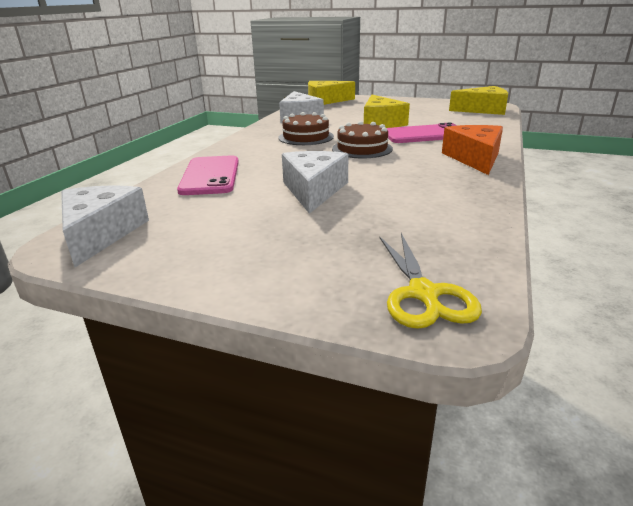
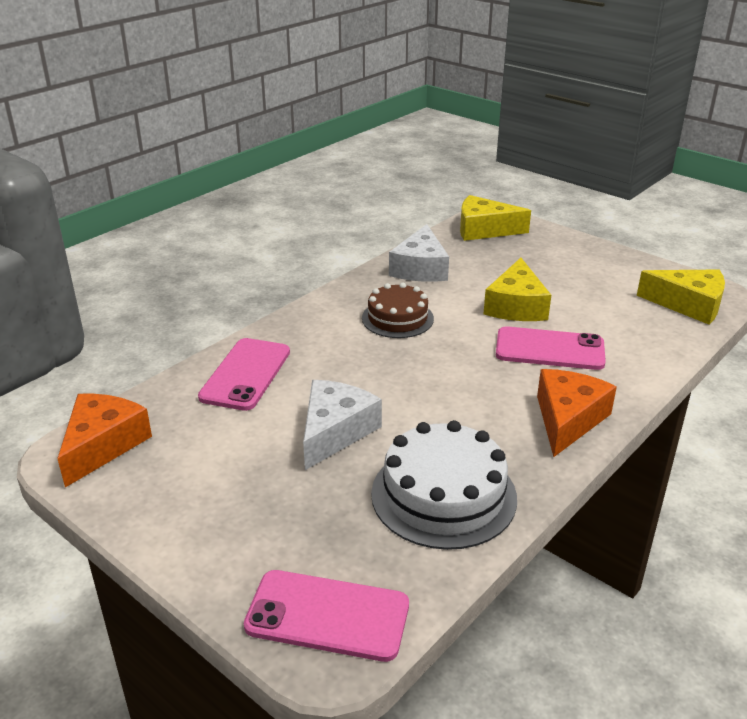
camera: 20 degrees right, 5 degrees up
white cheese [61,185,149,267] -> orange cheese [57,394,152,487]
brown cake [332,121,393,158] -> none
yellow scissors [379,233,482,329] -> pink phone [244,570,409,662]
none -> white cake [371,420,517,550]

